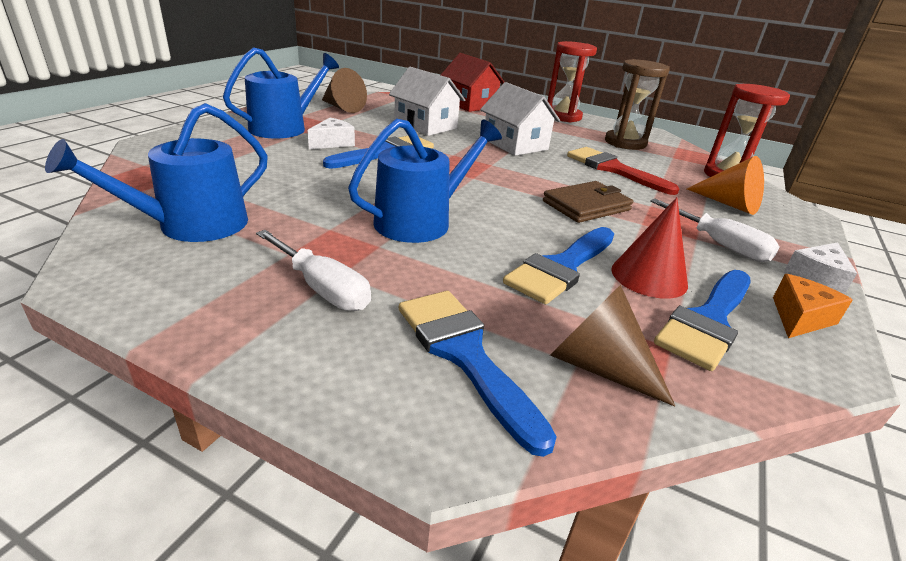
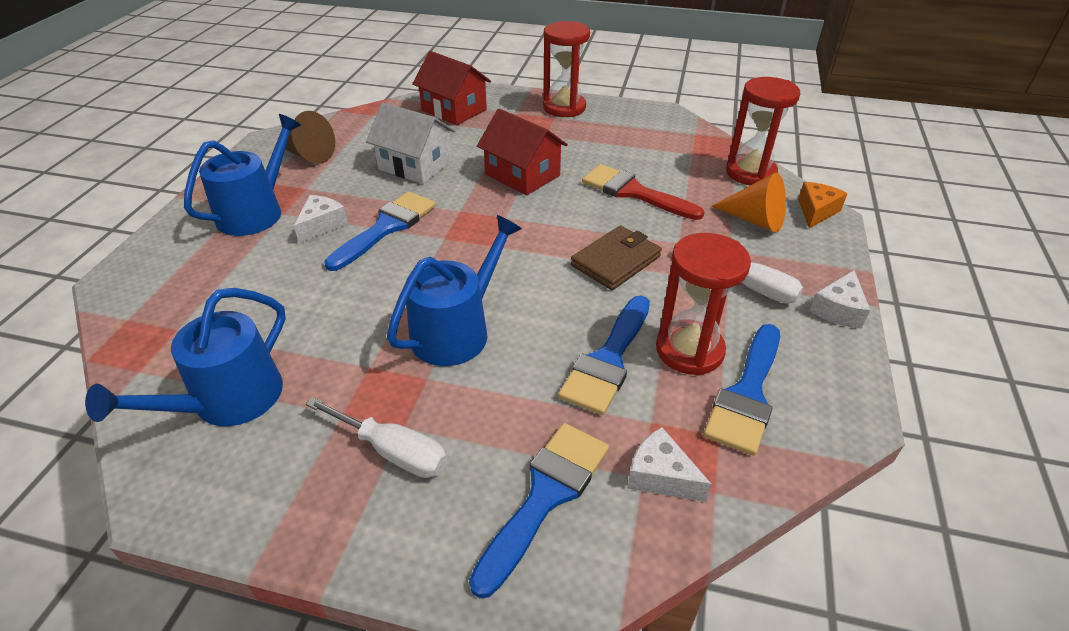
camera: 10 degrees left, 10 degrees up
blue brush [399,291,557,457] -> blue brush turned 75 degrees clockwise [469,423,609,598]
white house [480,82,560,156] -> red house [477,109,568,196]
brown cone [550,285,675,406] -> white cheese [627,427,712,502]
brown hourglass [605,59,670,150] -> none
red cone [611,197,688,299] -> red hourglass [656,233,751,376]
orange cheese [773,274,853,338] -> orange cheese moved to [798,182,848,228]

